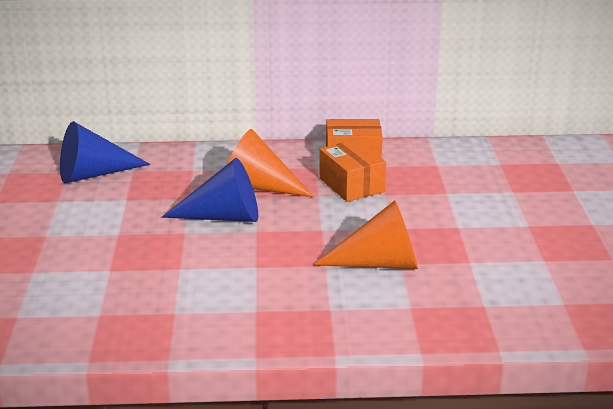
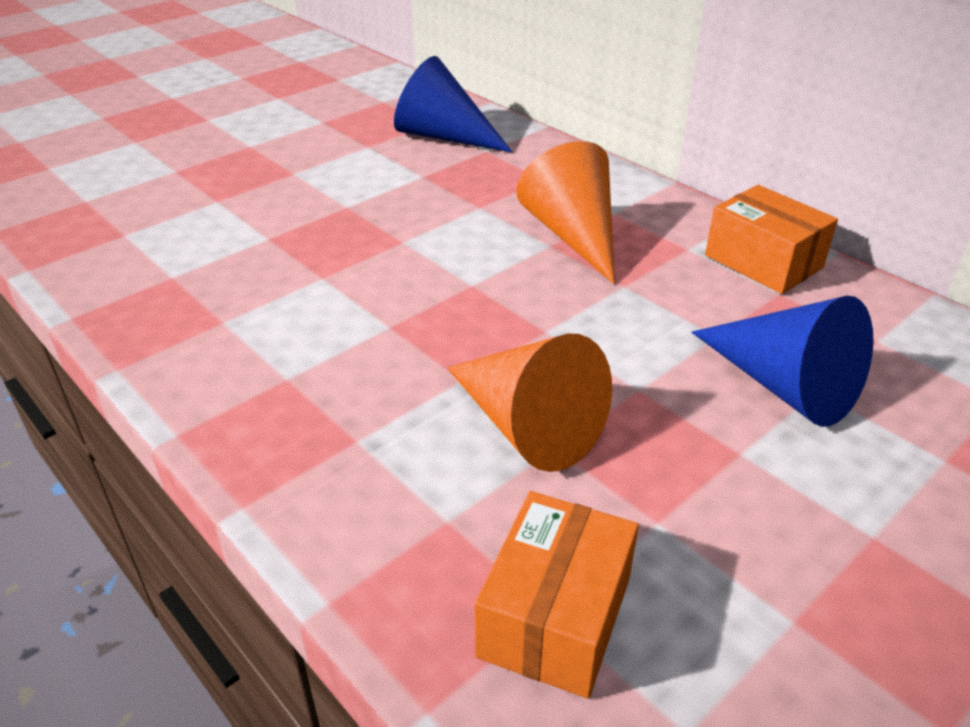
camera: 50 degrees right, 10 degrees up
blue cone [162,158,258,222] -> blue cone moved to [691,296,873,427]
orange box [319,140,386,202] -> orange box moved to [474,491,639,699]

